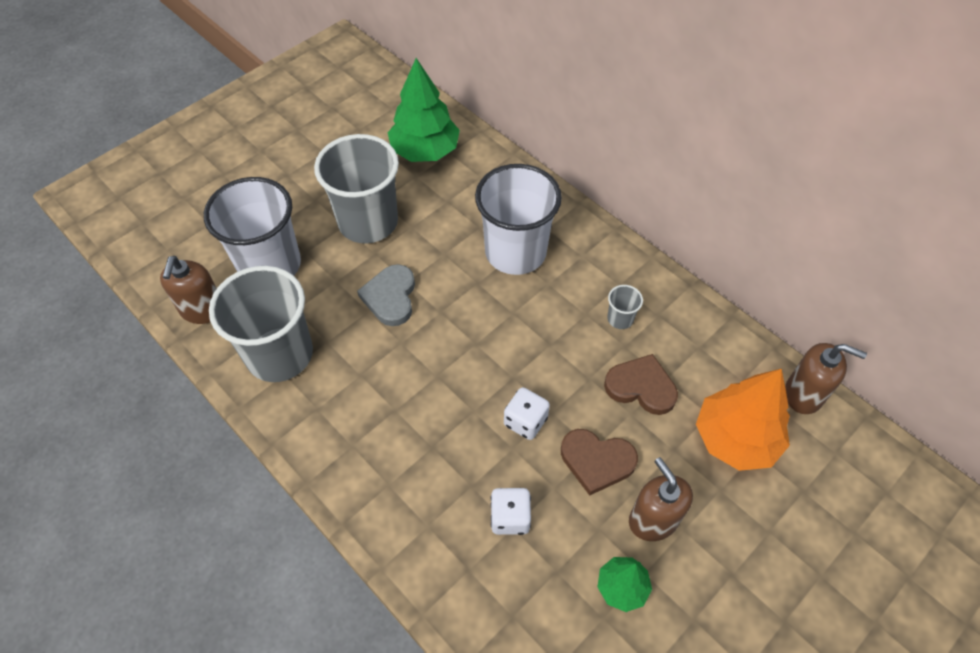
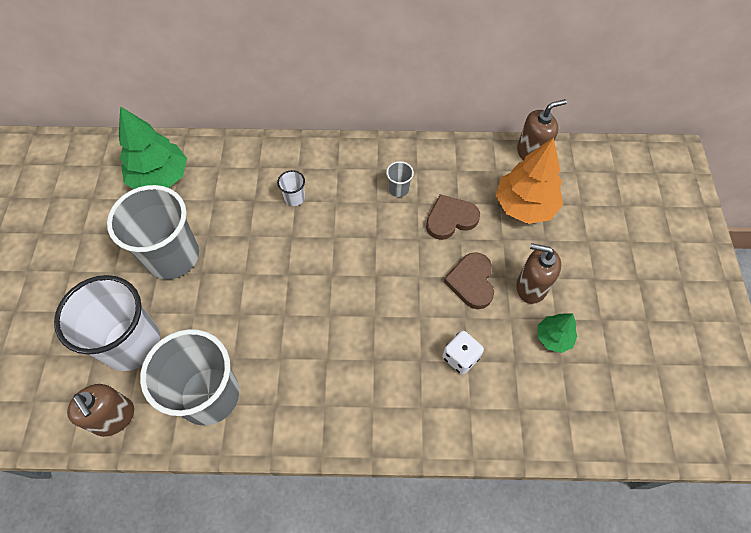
camera: 45 degrees left, 5 degrees up
grey heart [357,264,415,326] -> none
white cup [475,164,562,275] -> white cup [277,170,305,206], size x0.40
white dice [504,387,550,440] -> none
brown heart [561,429,638,496] -> brown heart turned 120 degrees clockwise [444,252,494,309]

